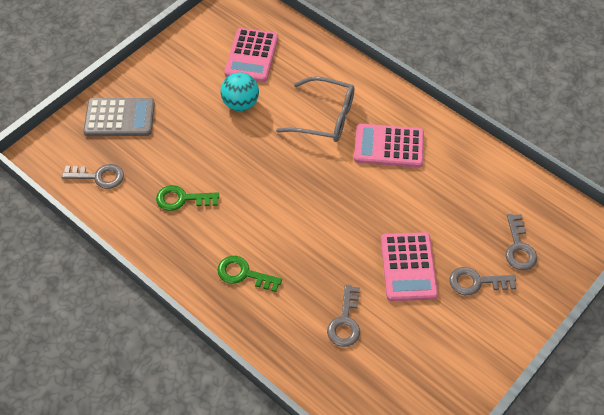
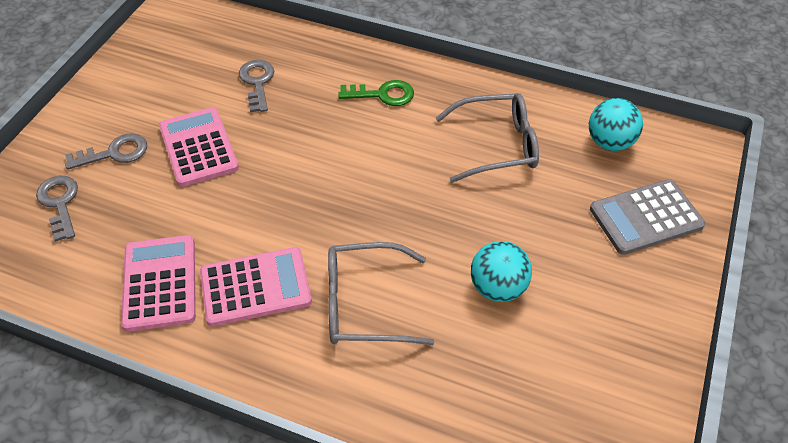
camera: 160 degrees right, 5 degrees down
grey key [62,164,124,189] -> turquoise ball [589,98,643,151]
green key [156,185,219,211] -> grey glasses [436,93,539,183]
pink calculator [224,28,278,82] -> pink calculator moved to [121,235,196,332]

